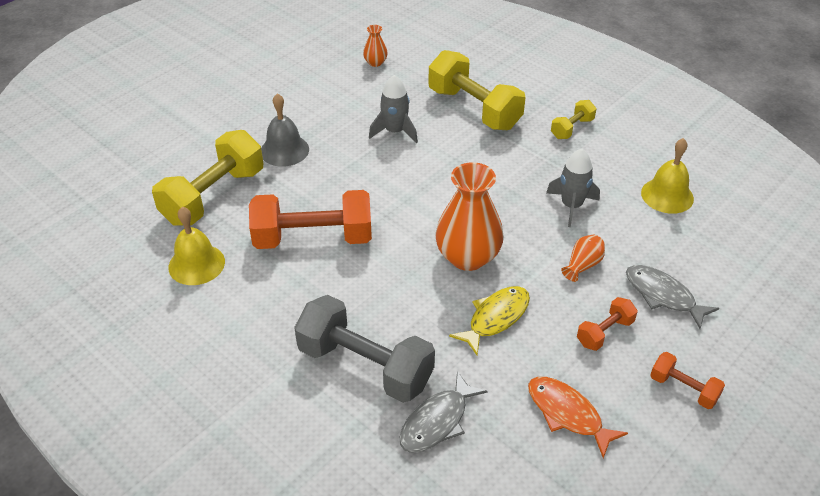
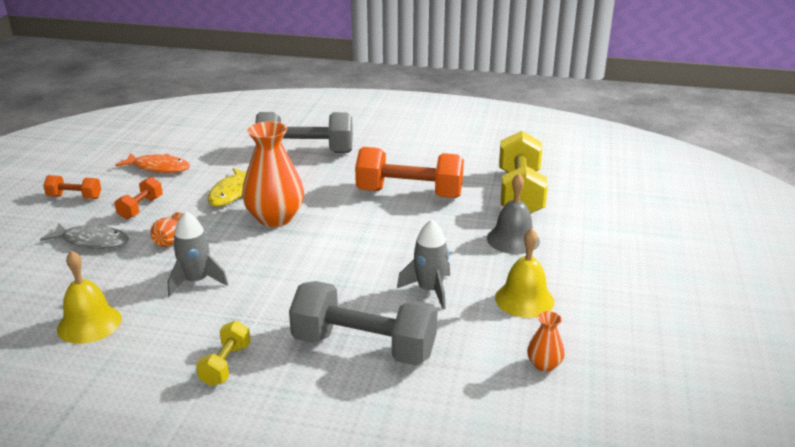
camera: 150 degrees right, 15 degrees down
yellow bell [168,207,225,285] -> yellow bell moved to [495,228,555,318]
orange dumbbell [249,190,372,249] -> orange dumbbell turned 45 degrees clockwise [355,147,464,198]
grey fish [400,371,488,453] -> none
yellow dumbbell [428,50,526,130] -> grey dumbbell [289,281,438,365]

